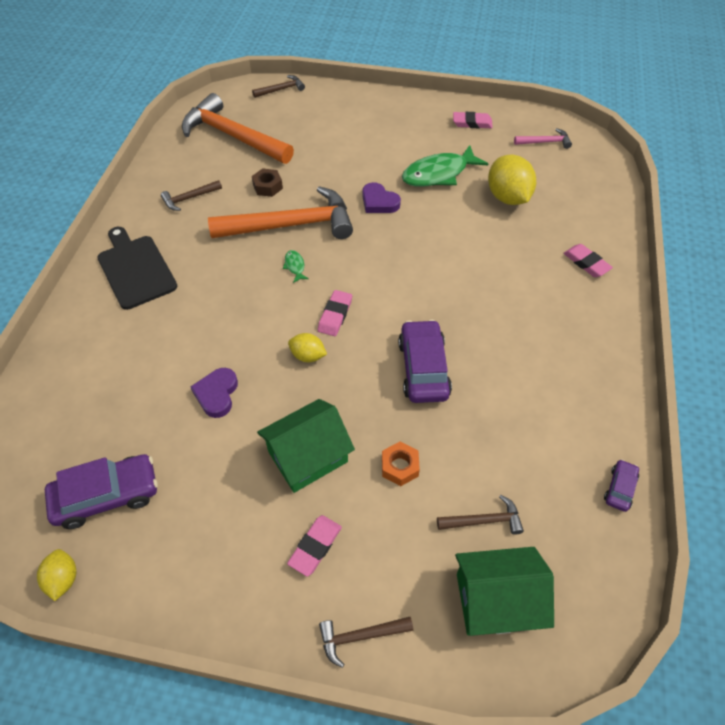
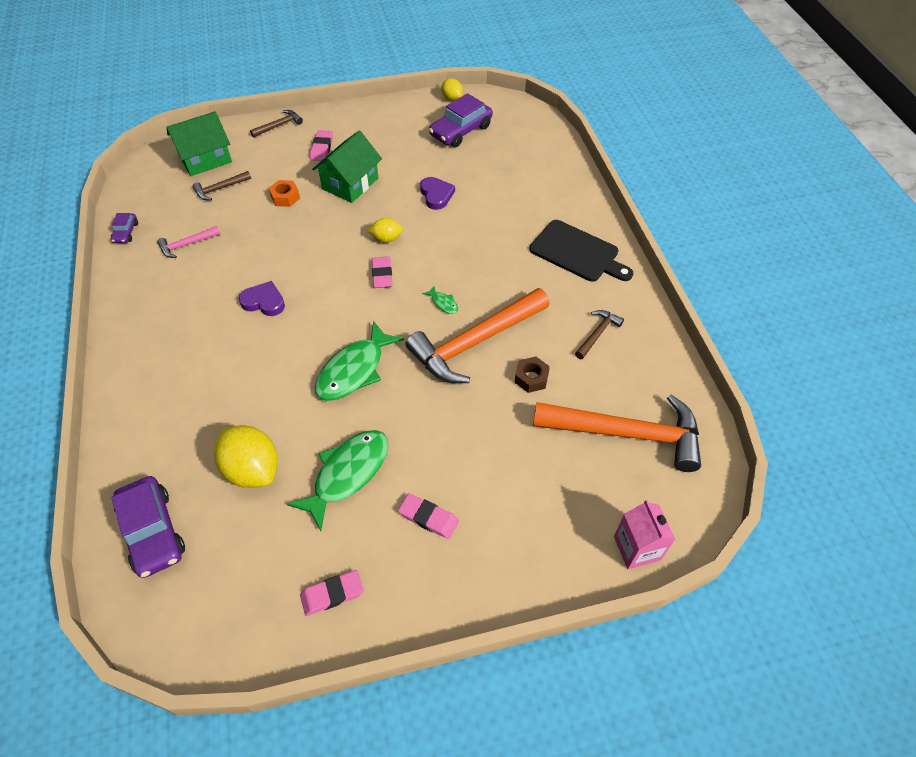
camera: 155 degrees right, 0 degrees up
brown hammer [252,75,305,98] -> pink carton [614,500,675,569]
purple heart [362,182,401,213] -> purple heart moved to [238,281,285,316]
purple car [398,320,452,403] -> purple car moved to [111,476,185,578]
pink hammer [514,128,572,149] -> pink hammer moved to [157,226,220,258]
pink eraser [563,244,613,277] -> pink eraser moved to [398,493,459,539]
none -> green fish [315,320,404,401]

